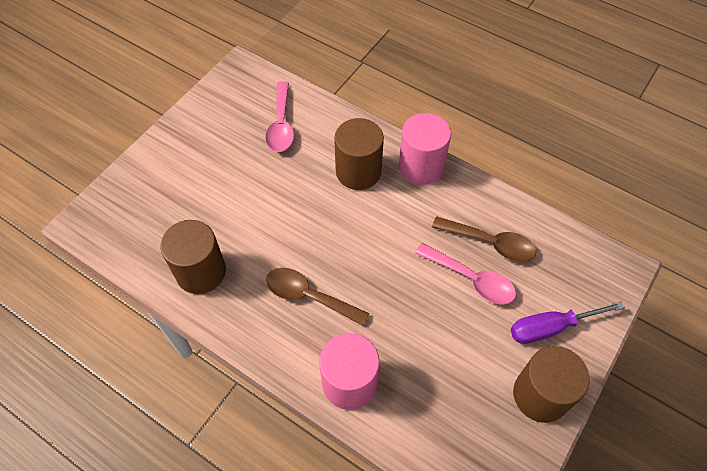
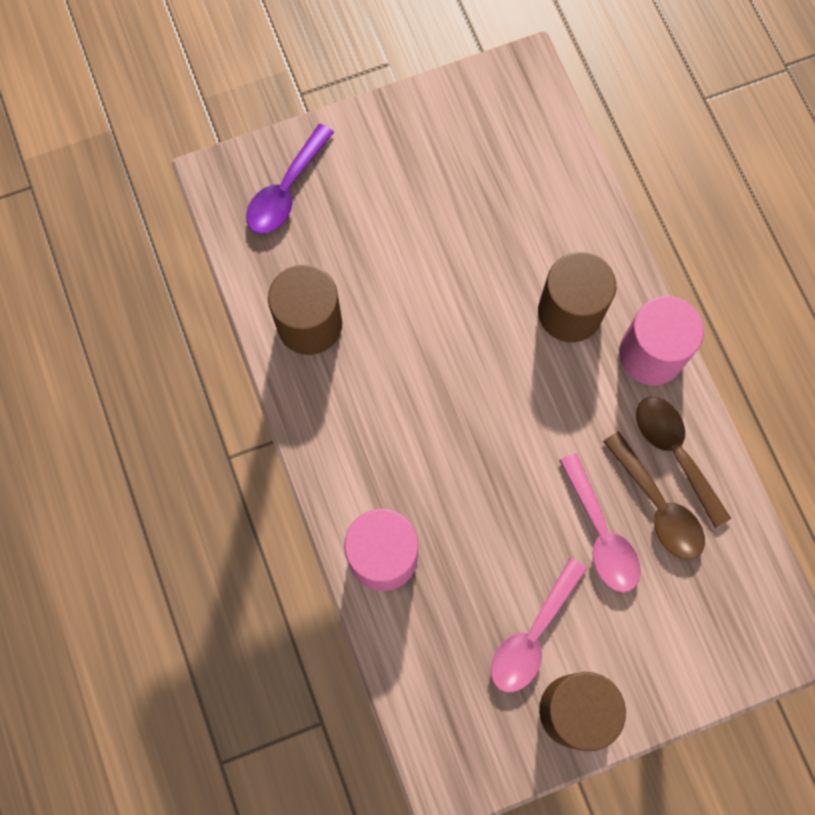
camera: 35 degrees right, 15 degrees up
pink spoon [265,81,294,152] -> pink spoon moved to [491,558,587,692]
brown spoon [266,268,370,326] -> brown spoon moved to [636,397,731,528]
purple screwdriver [511,301,625,344] -> none
none -> purple spoon [246,124,334,234]

